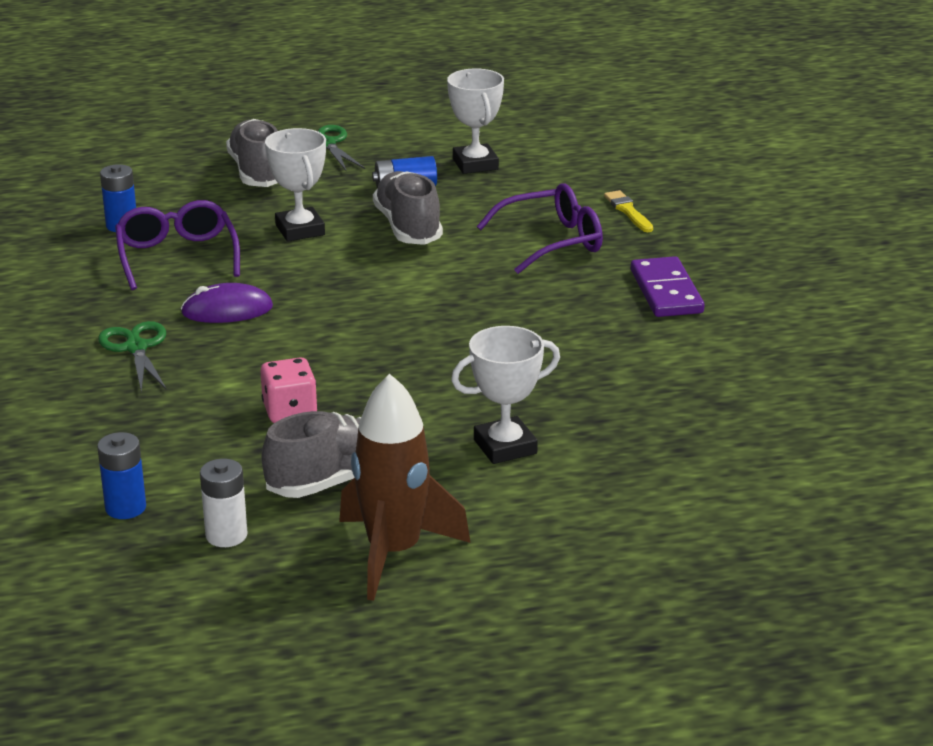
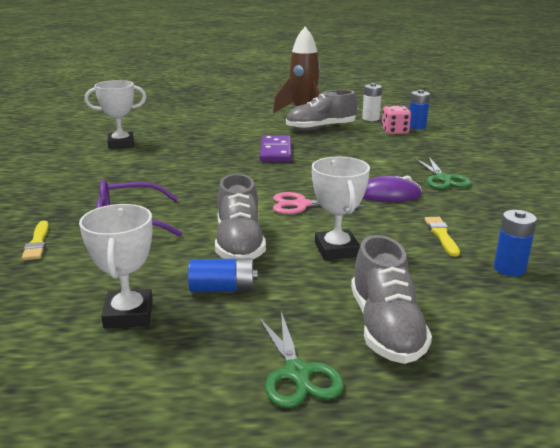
camera: 170 degrees left, 5 degrees down
purple glasses [115,200,240,290] -> yellow brush [424,217,460,257]
pink dice [260,357,318,423] -> pink dice moved to [382,105,411,134]
white trophy [451,326,560,464] -> white trophy moved to [85,80,146,149]
purple domino [631,256,704,317] -> purple domino moved to [260,135,291,162]
none -> pink scissors [273,192,367,214]

